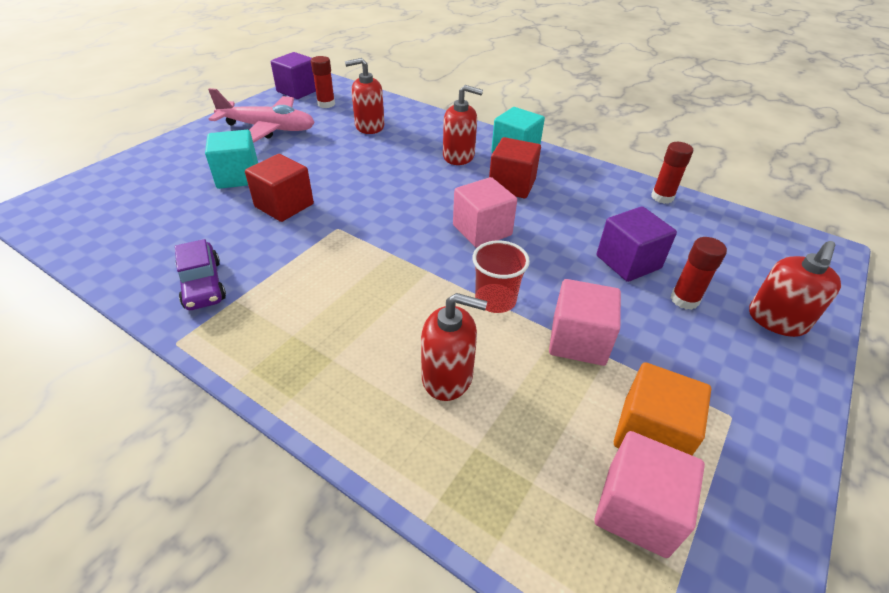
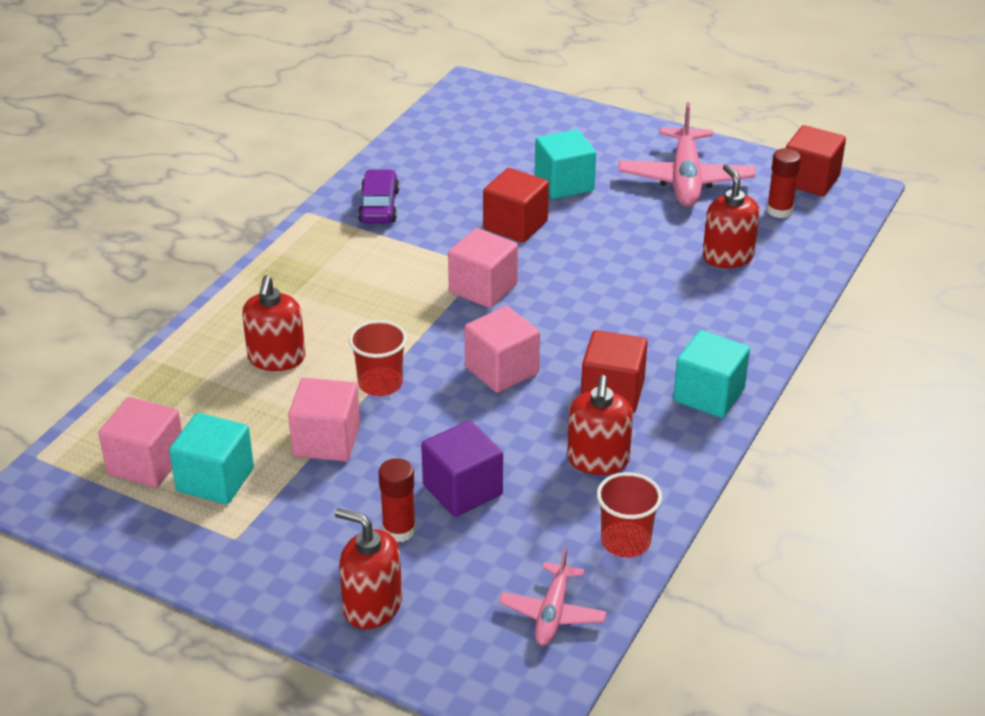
camera: 85 degrees right, 5 degrees down
purple car [175,239,226,310] -> purple car turned 120 degrees clockwise [358,169,399,224]
purple cube [271,52,316,99] -> red cube [786,125,846,196]
red soap dispenser [443,85,483,165] -> red soap dispenser moved to [567,375,633,475]
orange cube [614,362,711,455] -> turquoise cube [169,413,254,504]
red glue stick [651,142,693,204] -> red cup [597,472,662,558]
none -> pink cube [448,228,518,308]
none -> pink plane [499,547,607,646]

